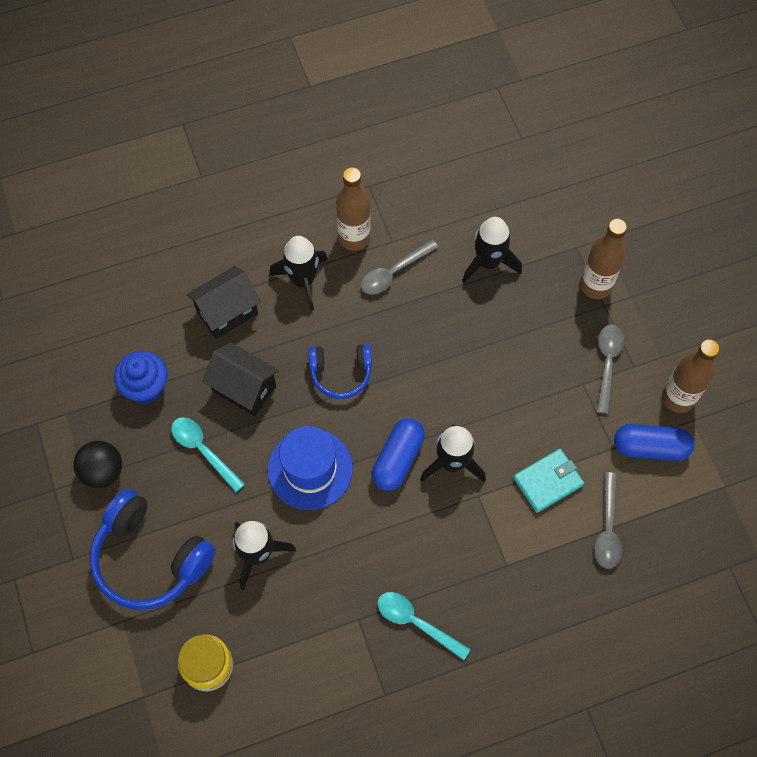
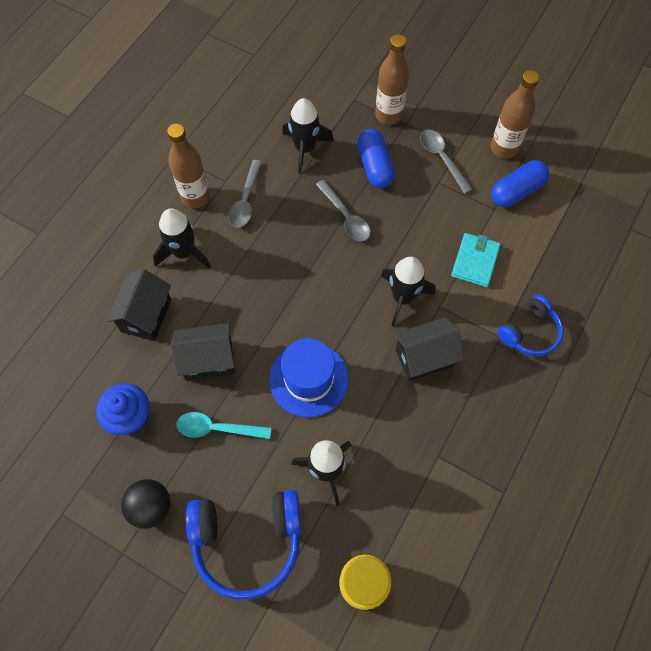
camera: 40 degrees left, 0 degrees up
blue headphones [309,344,372,399] -> blue headphones moved to [497,294,564,356]
blue capsule [372,418,425,491] -> blue capsule moved to [357,129,395,188]
turquoise spoon [377,592,471,660] -> none
grey spoon [594,472,622,569] -> grey spoon moved to [316,180,370,241]
none -> black house [394,317,464,382]

